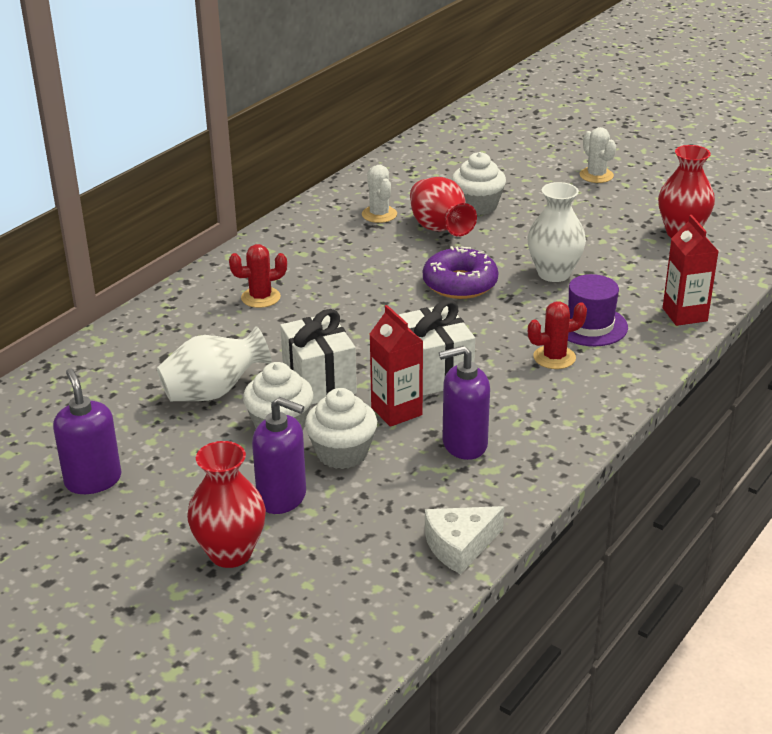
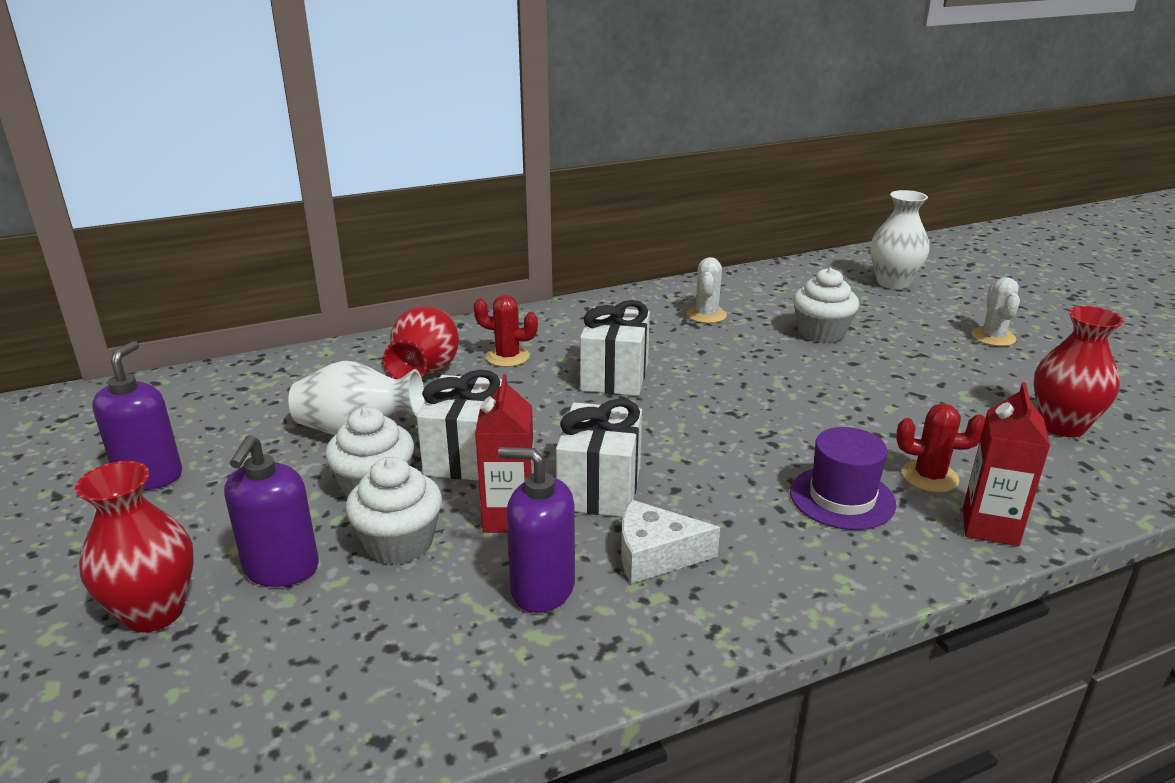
camera: 30 degrees right, 5 degrees down
purple soap dispenser [252,397,306,514] -> purple soap dispenser turned 45 degrees clockwise [224,435,319,587]
red vase [410,177,477,237] -> red vase moved to [383,306,459,379]
purple donut [423,246,498,299] -> none
white cheese [425,506,504,574] -> white cheese moved to [621,500,720,584]
white vase [527,182,586,282] -> white vase moved to [870,190,929,289]
red cactus [528,301,587,369] -> red cactus moved to [896,404,985,493]
none -> white gift [580,300,650,396]

